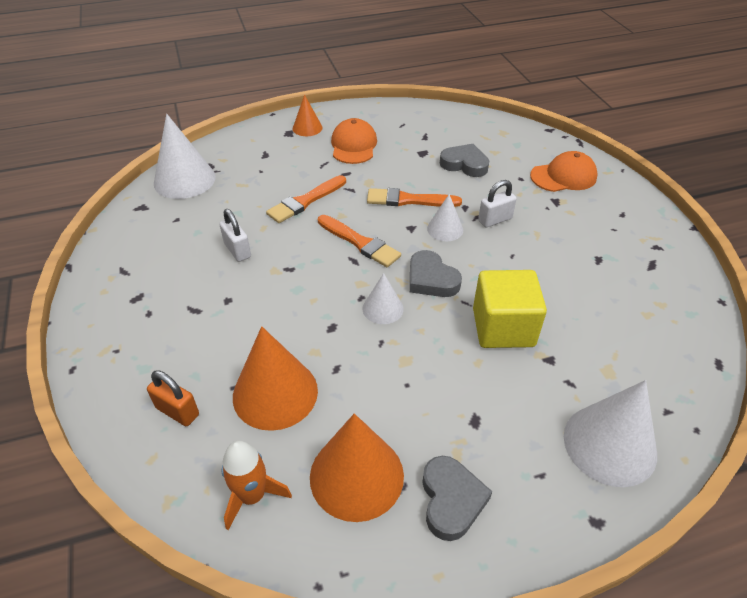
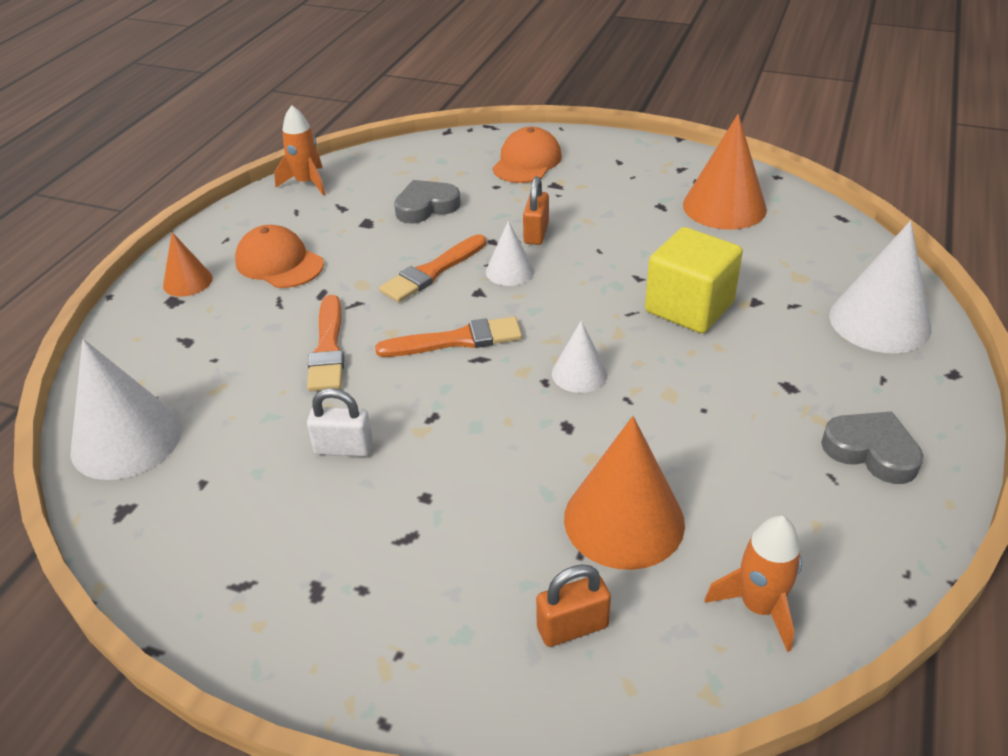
camera: 50 degrees left, 5 degrees down
orange cone [310,413,404,522] -> orange cone moved to [683,114,767,230]
grey heart [410,250,462,297] -> none
white padlock [478,180,516,227] -> orange padlock [523,177,549,245]
none -> orange rocket [274,105,325,195]

